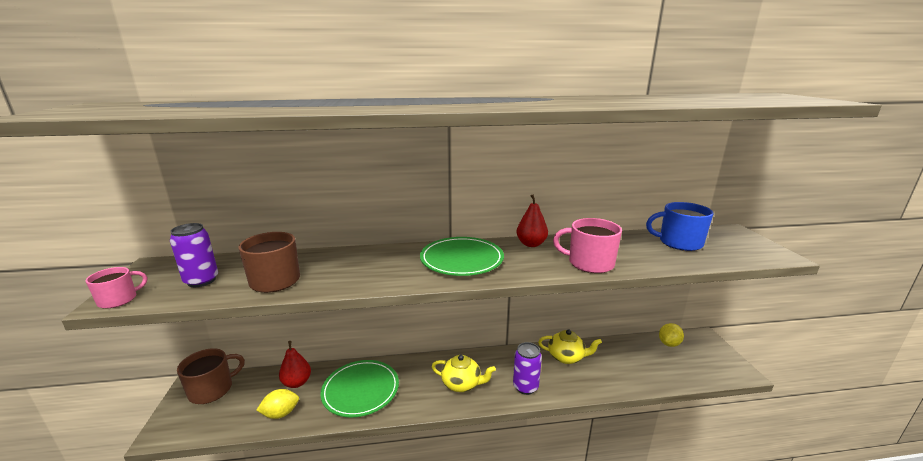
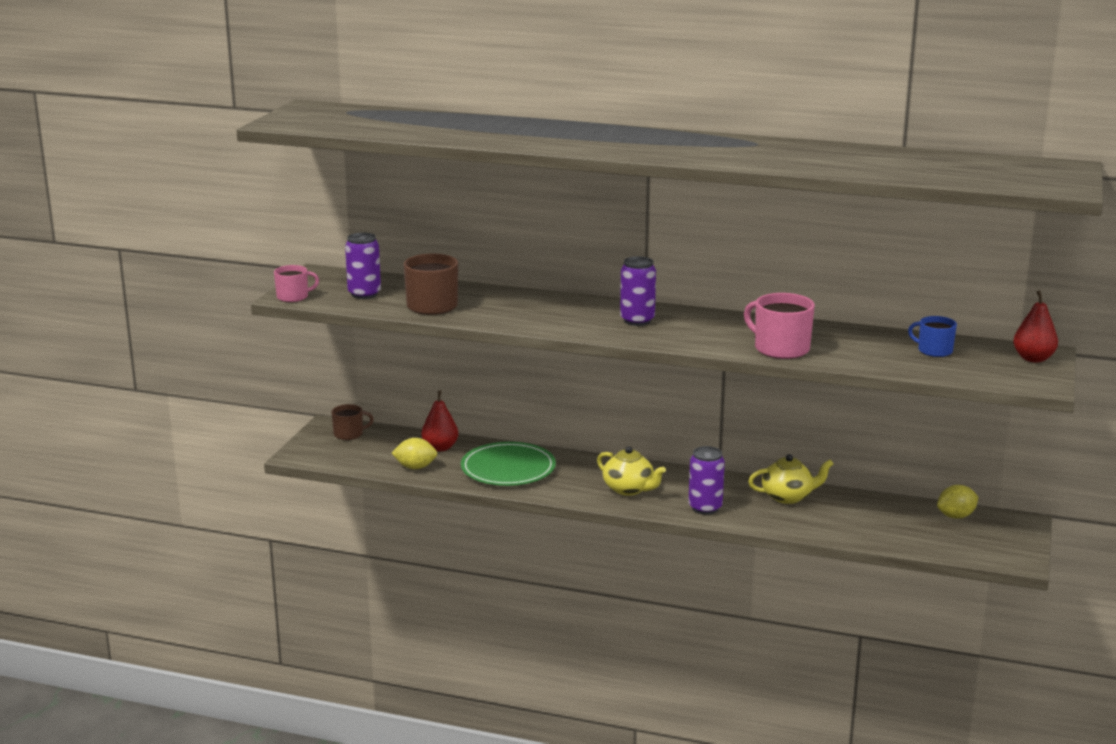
camera: 25 degrees right, 0 degrees up
brown mug [177,348,245,404] -> brown mug [331,404,374,440], size x0.62
green plate [420,237,504,276] -> purple can [620,256,656,326]
red pear [516,195,548,247] -> red pear moved to [1013,290,1058,363]
yellow teapot [538,330,602,364] -> yellow teapot turned 45 degrees counterclockwise [748,454,833,504]
blue mug [646,202,713,251] -> blue mug [908,316,957,357], size x0.62

